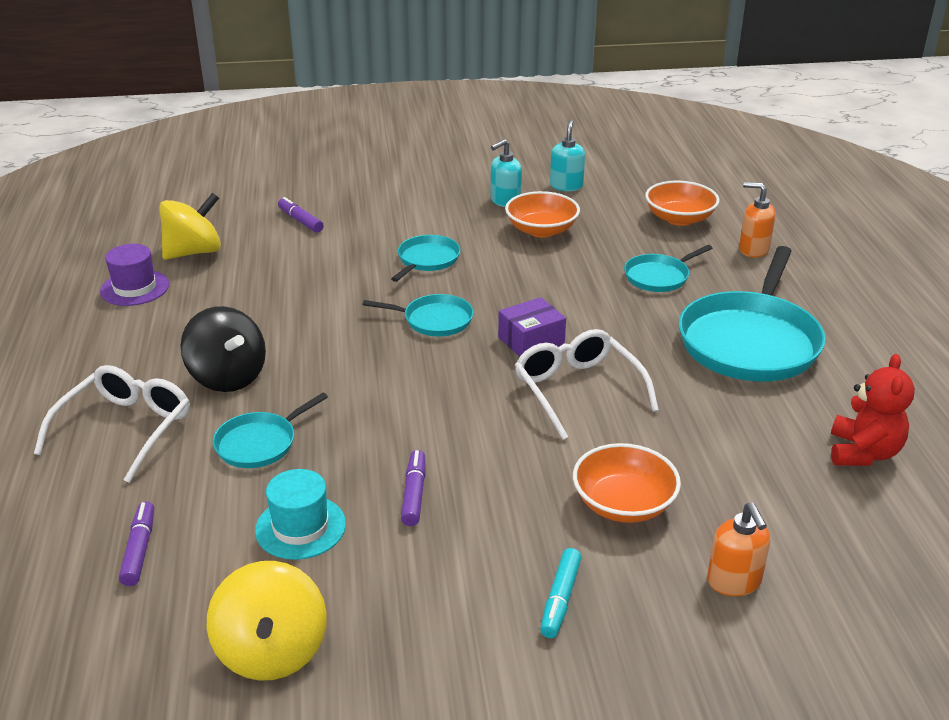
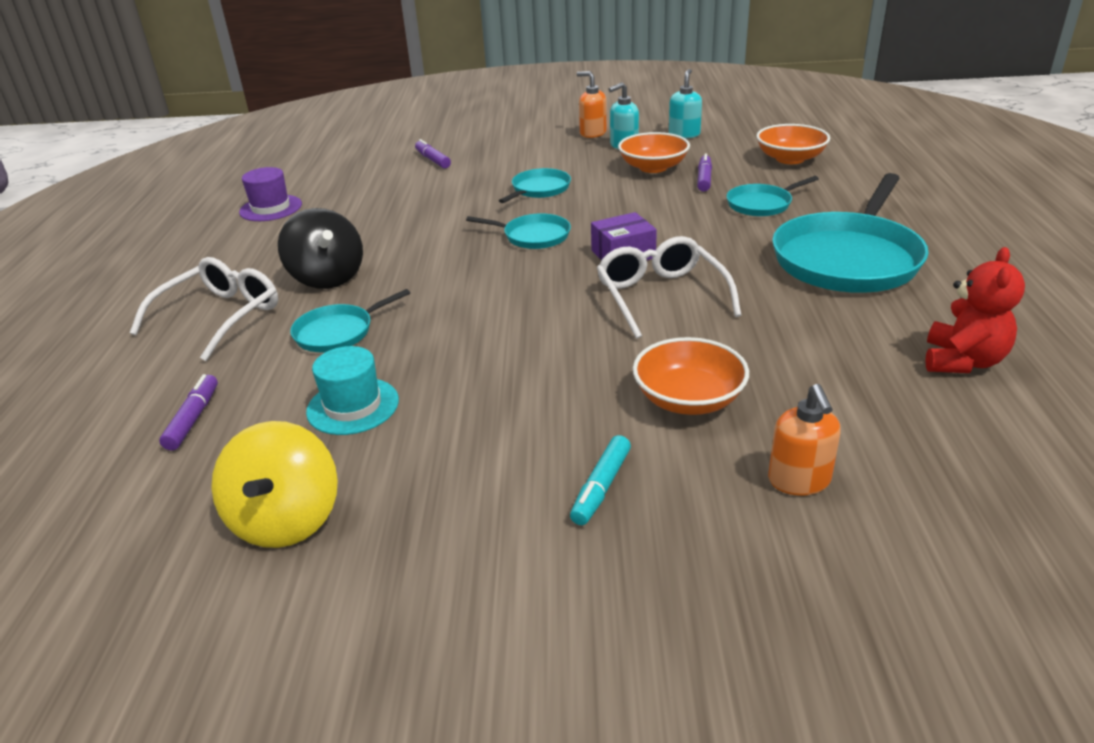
camera: 10 degrees right, 0 degrees up
yellow spinning top [159,192,221,260] -> none
purple marker [401,450,426,526] -> purple marker moved to [697,154,712,192]
orange soap dispenser [739,182,776,258] -> orange soap dispenser moved to [577,71,607,138]

